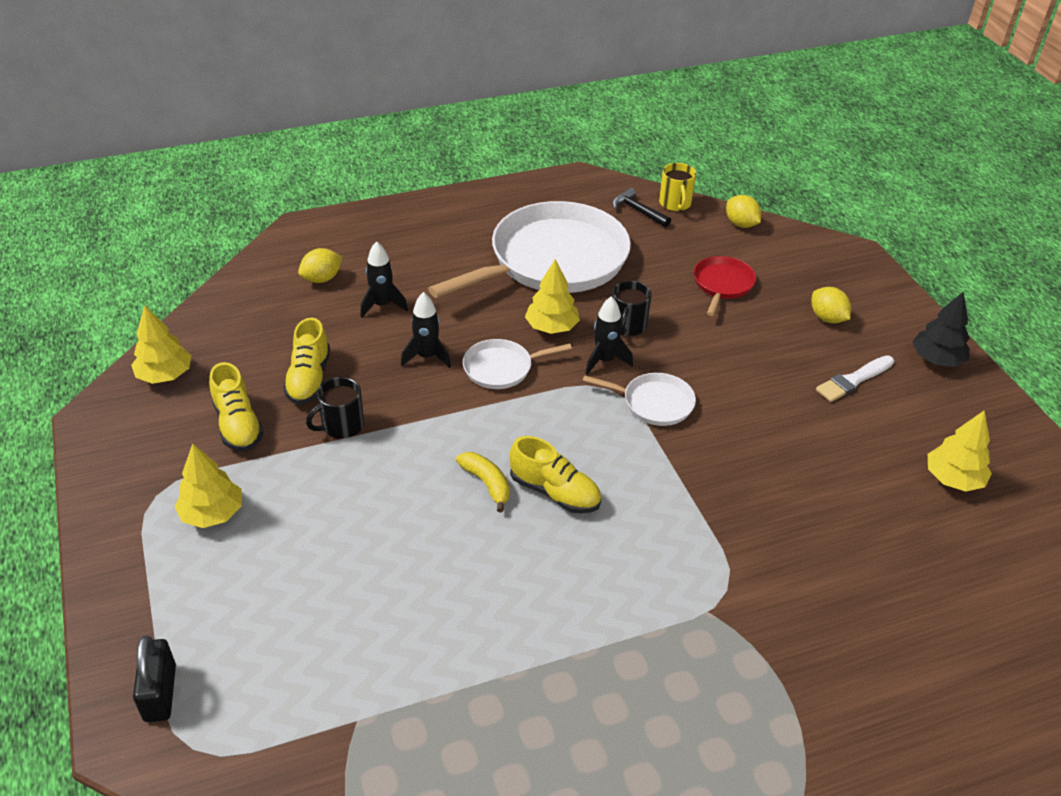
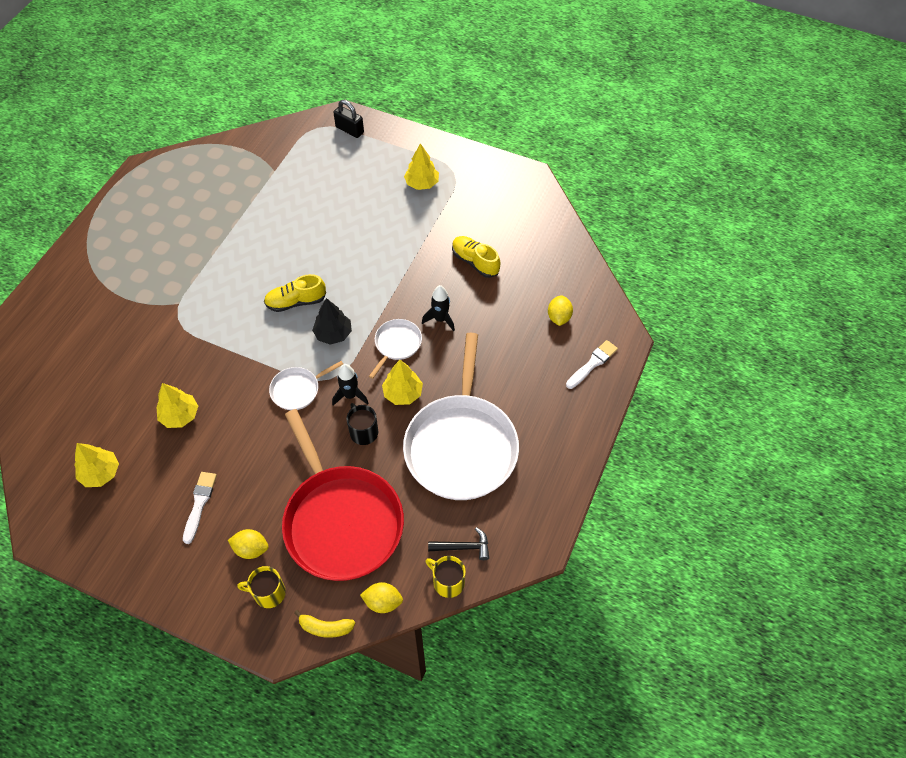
camera: 135 degrees right, 15 degrees up
yellow tree [131,306,191,384] -> yellow tree moved to [157,383,198,428]
yellow shoe [209,362,264,451] -> none
black mug [306,377,364,439] -> none
black rocket [360,241,408,318] -> none
yellow banana [456,452,510,512] -> yellow banana moved to [294,610,355,638]
red pan [694,256,756,316] -> red pan [282,409,404,581], size x2.25
black tree [912,292,970,367] -> black tree moved to [312,298,352,345]
none -> yellow mug [237,566,286,608]
none -> white brush [566,340,618,389]

